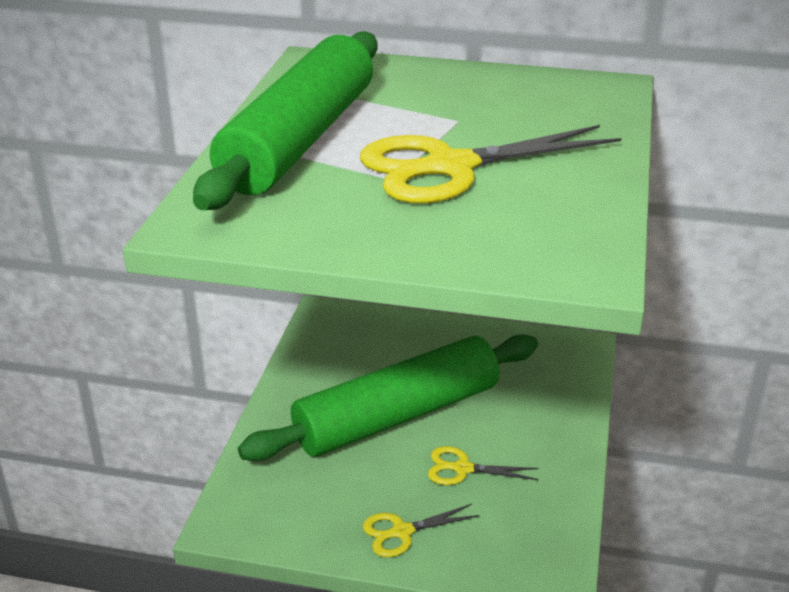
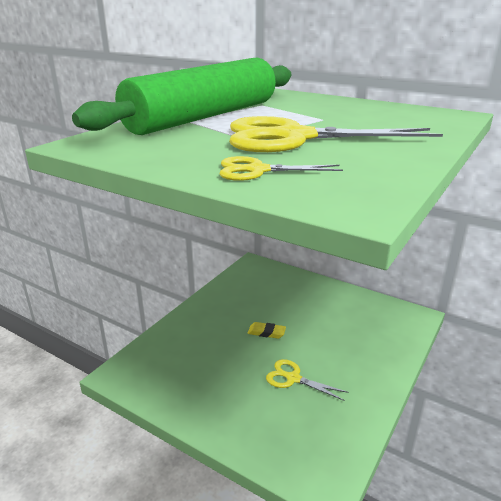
camera: 20 degrees right, 5 degrees down
green rolling pin [238,334,538,461] -> yellow eraser [248,322,286,339]
yellow scissors [363,504,480,557] -> yellow scissors moved to [220,156,343,181]

